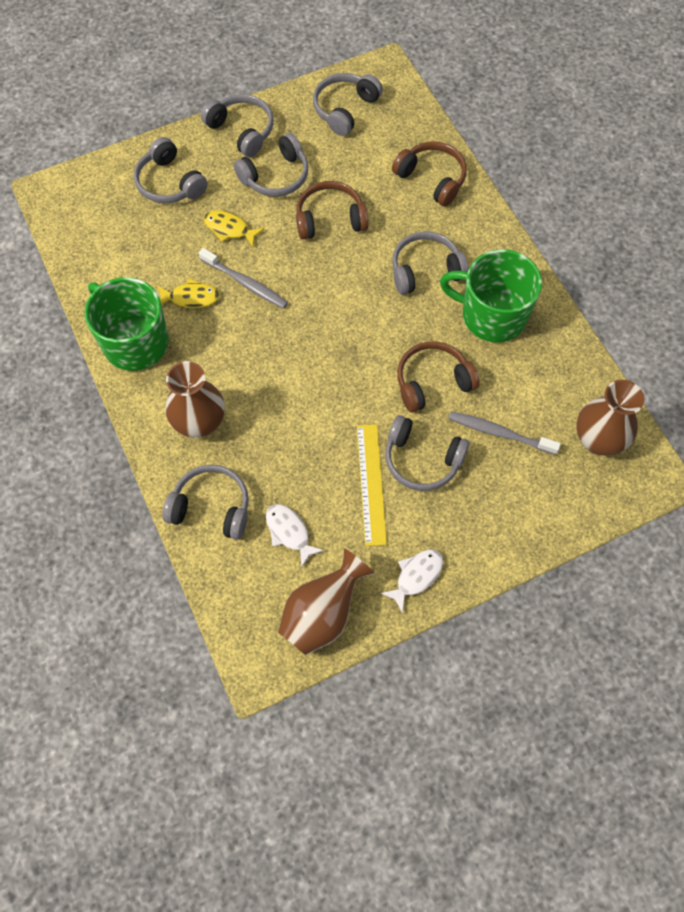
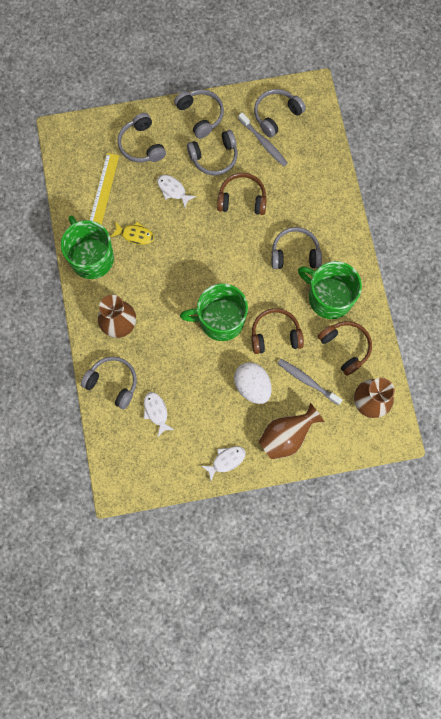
camera: 15 degrees right, 10 degrees up
grey toothbrush [199,248,288,309] -> grey toothbrush moved to [238,113,287,166]
yellow fish [204,210,265,247] -> white fish [157,175,196,208]
brown vase [278,549,374,655] -> brown vase moved to [259,403,325,460]
yellow ruler [357,424,387,546] -> yellow ruler moved to [89,153,119,225]
grey headphones [385,415,469,491] -> white egg [234,362,272,404]
brown headphones [392,141,467,207] -> brown headphones moved to [318,321,372,376]
none -> green mug [180,283,248,341]

